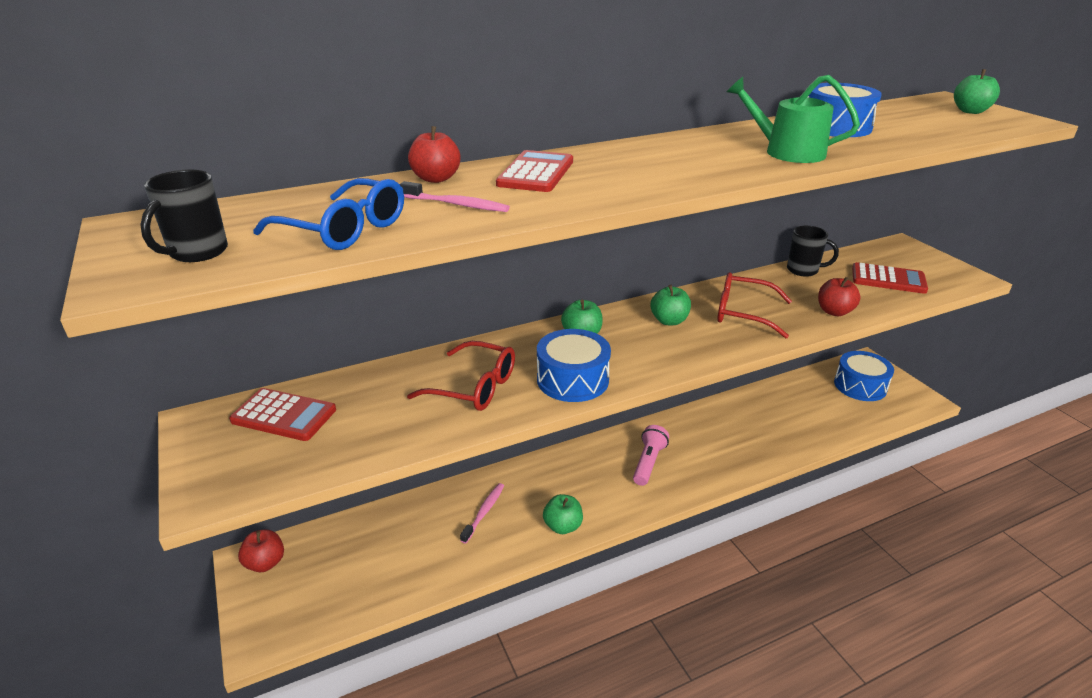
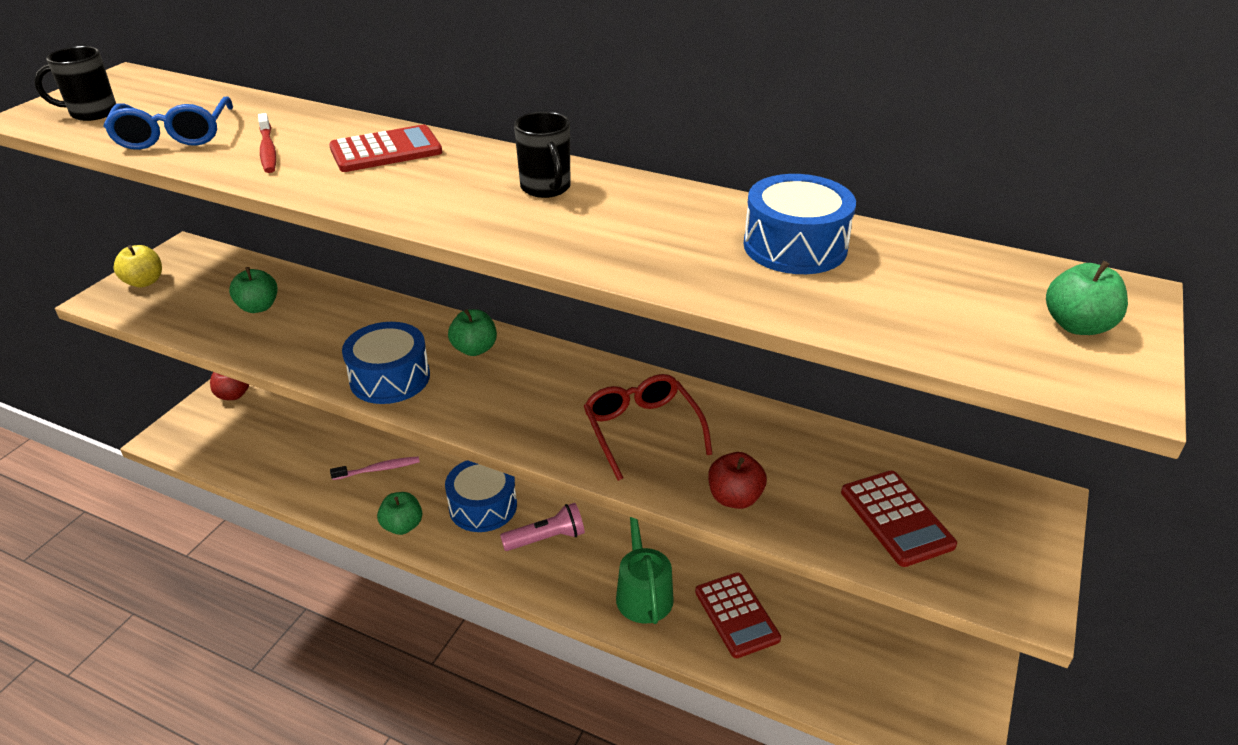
camera: 50 degrees right, 5 degrees up
red calculator [229,388,336,441] -> red calculator moved to [695,572,781,658]
pink toothbrush [400,181,510,212] -> red toothbrush [258,113,276,173]
red glasses [407,341,515,411] -> none
red apple [408,126,460,183] -> none
green apple [651,285,691,325] -> green apple moved to [229,267,278,313]
green watering can [727,75,860,163] -> green watering can moved to [616,517,674,624]
black mug [787,226,839,277] -> black mug moved to [514,112,570,198]
blue drum [834,351,894,401] -> blue drum moved to [445,460,517,532]
none -> yellow apple [114,245,162,288]

